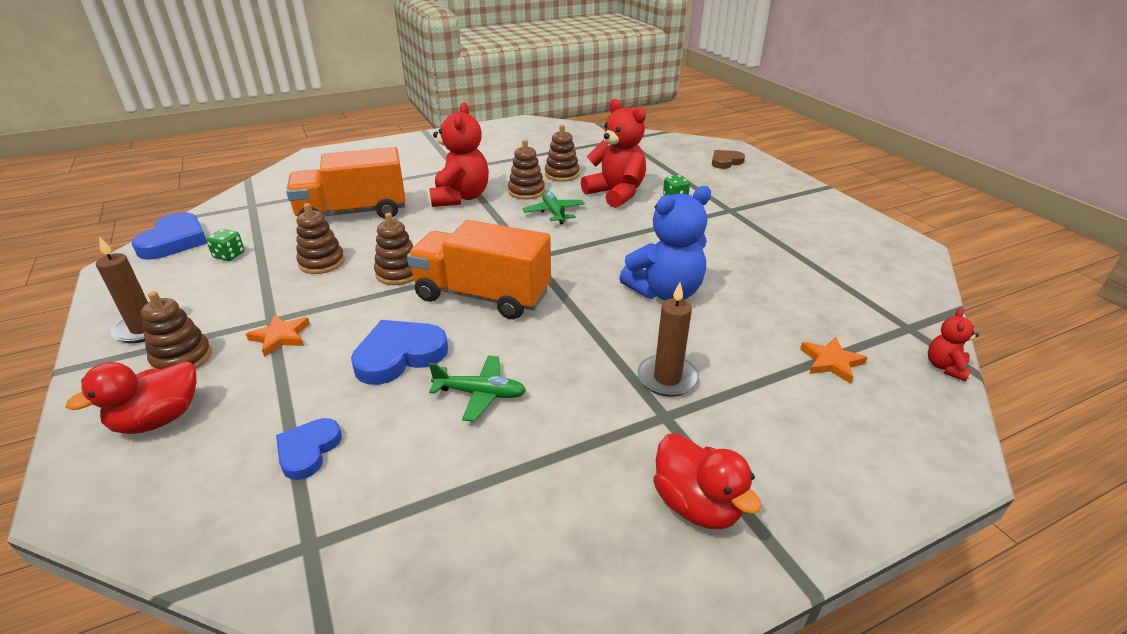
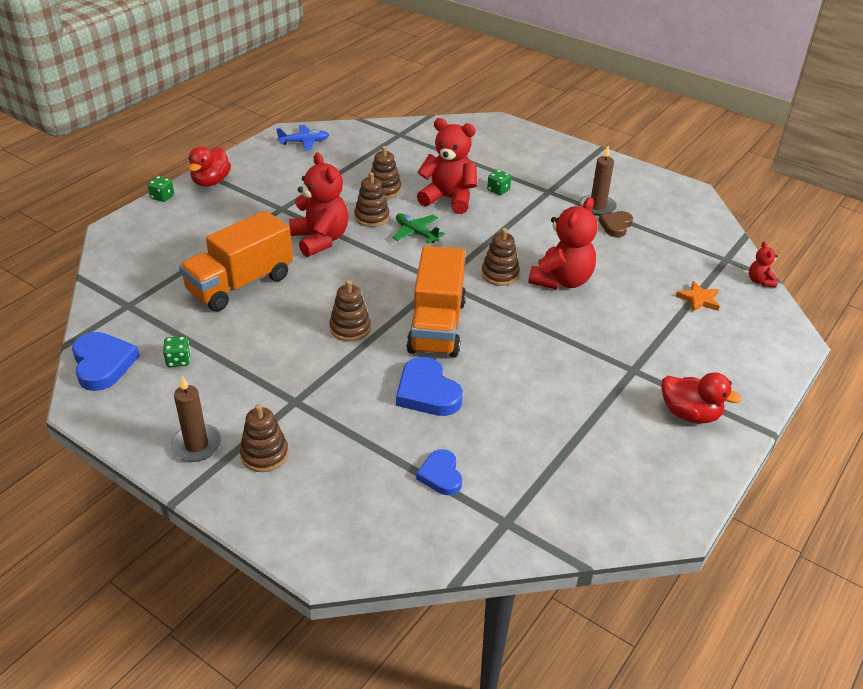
camera: 30 degrees left, 5 degrees up
red duck [66,361,197,434] -> red duck moved to [188,146,231,187]
orange star [246,314,310,357] -> none
brown stacking toy [296,203,345,274] -> brown stacking toy moved to [481,228,520,286]
blue heart [351,320,448,385] -> blue heart turned 60 degrees counterclockwise [396,357,463,416]
orange truck [407,220,551,319] -> orange truck turned 75 degrees counterclockwise [406,246,466,357]
green plane [429,355,526,422] -> none
blue teddy bear [619,186,711,301] -> red teddy bear [528,197,597,290]
brown candle [638,282,699,397] -> brown candle moved to [580,146,617,216]
brown heart [712,150,745,169] -> brown heart moved to [599,211,633,237]
none -> green dice [148,176,174,202]
none -> blue plane [276,125,329,151]

